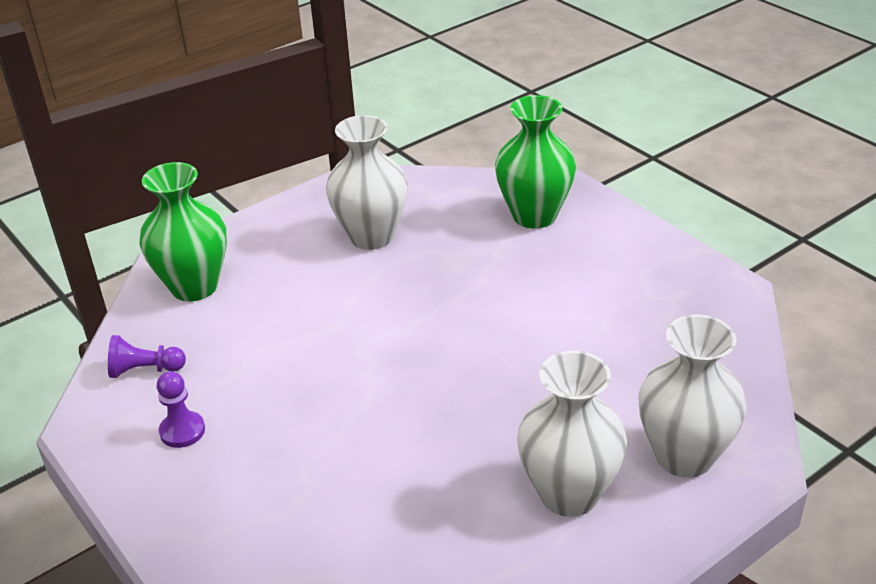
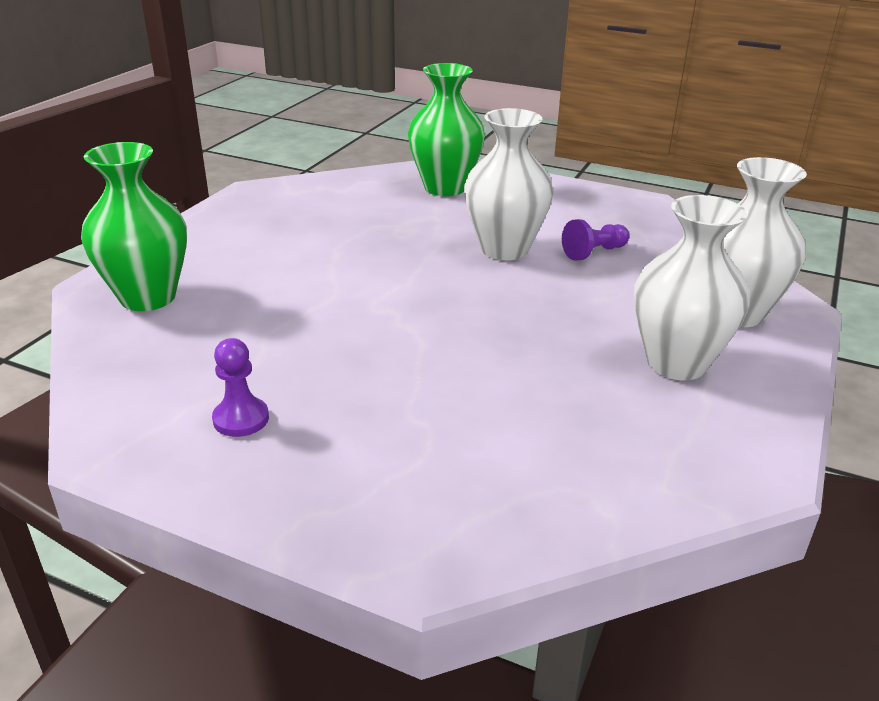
camera: 30 degrees left, 5 degrees down
purple pawn [108,335,186,378] -> purple pawn moved to [562,219,629,261]
white vase [326,115,408,250] -> white vase moved to [464,108,553,260]

